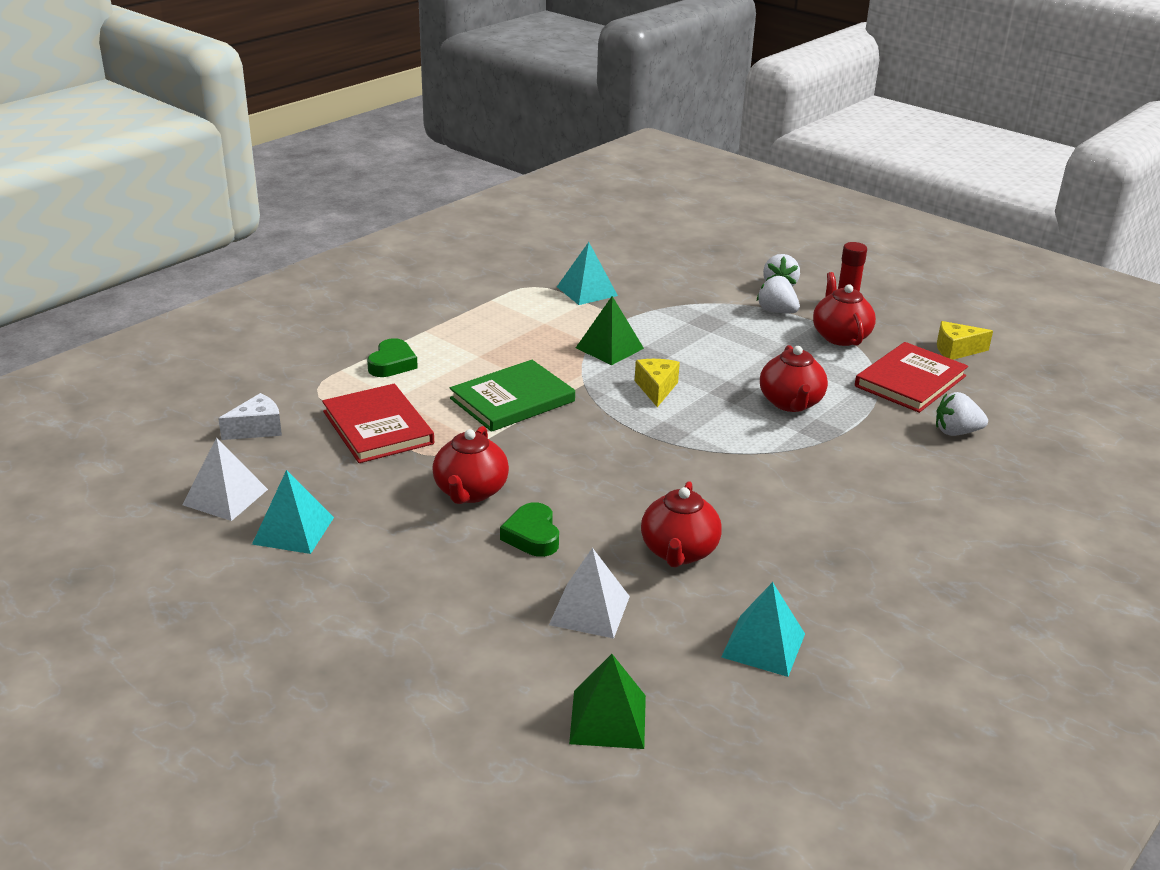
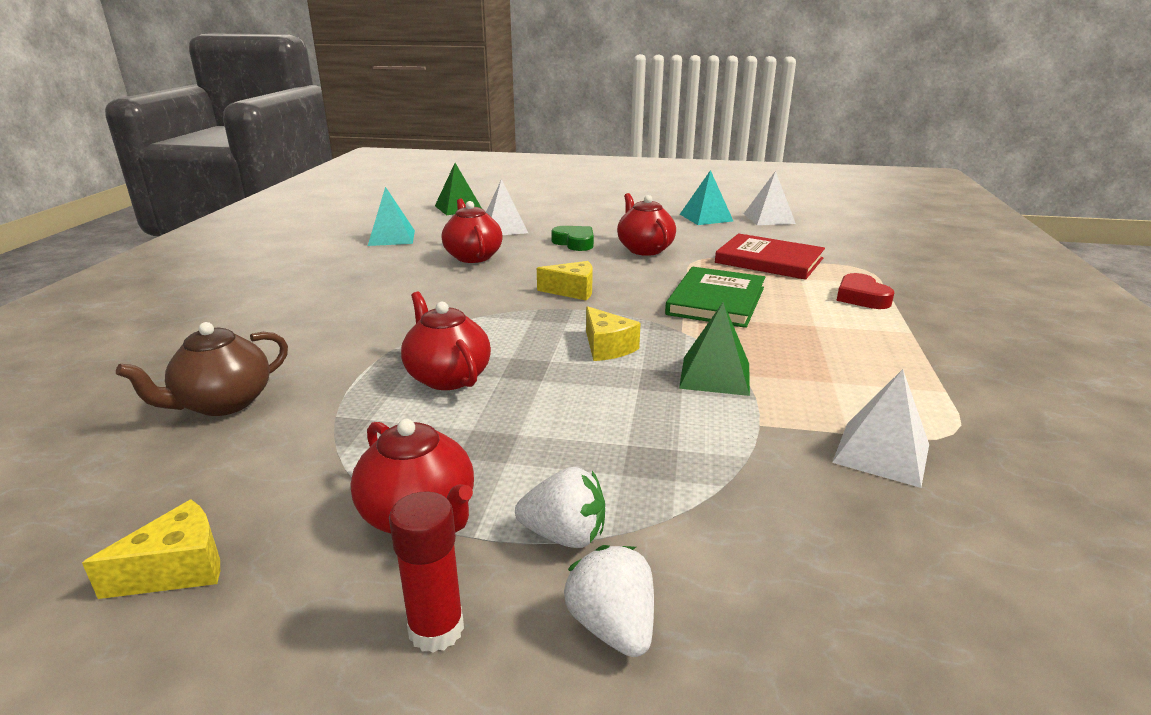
camera: 150 degrees right, 5 degrees down
white cheese [218,393,282,440] -> none
green heart [367,338,418,377] -> red heart [836,273,894,309]
turquoise pyramid [557,242,618,305] -> white pyramid [832,369,929,488]
red book [855,342,968,413] -> none
white strawberry [936,392,988,436] -> brown teapot [116,322,288,416]
none -> yellow cheese [537,261,593,301]

